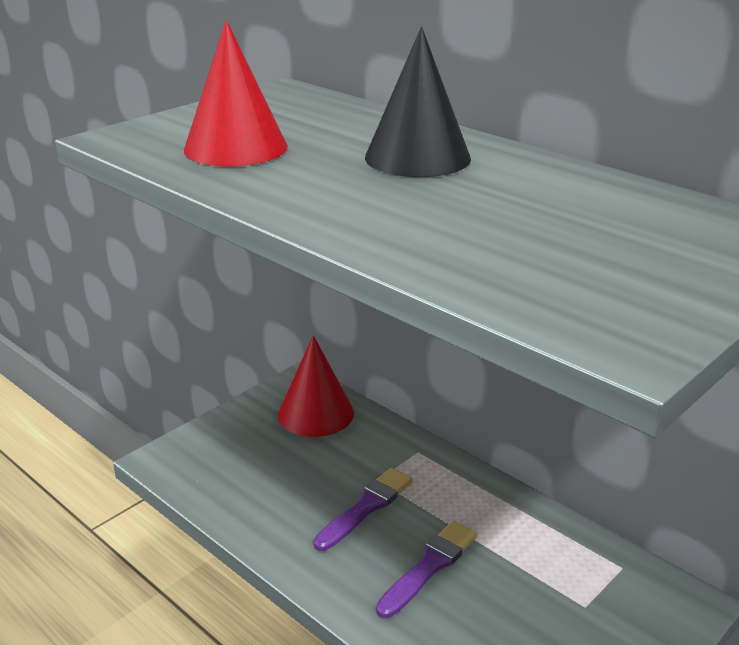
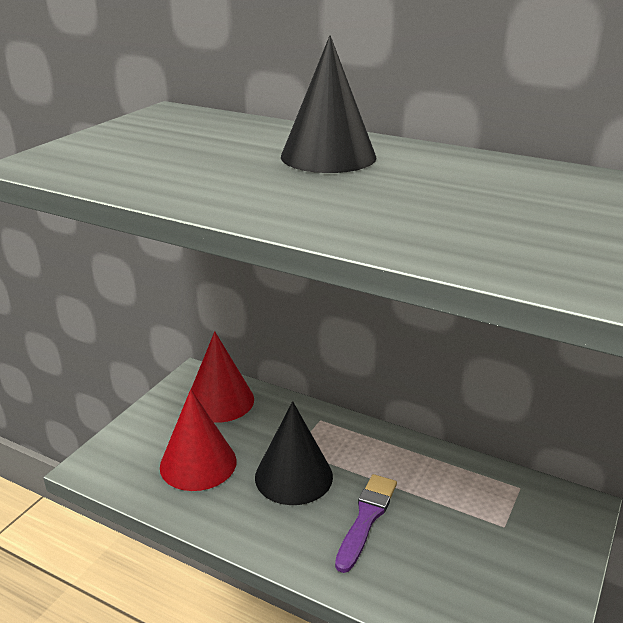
camera: 15 degrees left, 0 degrees up
red cone [184,20,288,166] -> red cone moved to [160,389,237,491]
purple brush [313,468,413,551] -> black cone [255,401,333,505]

